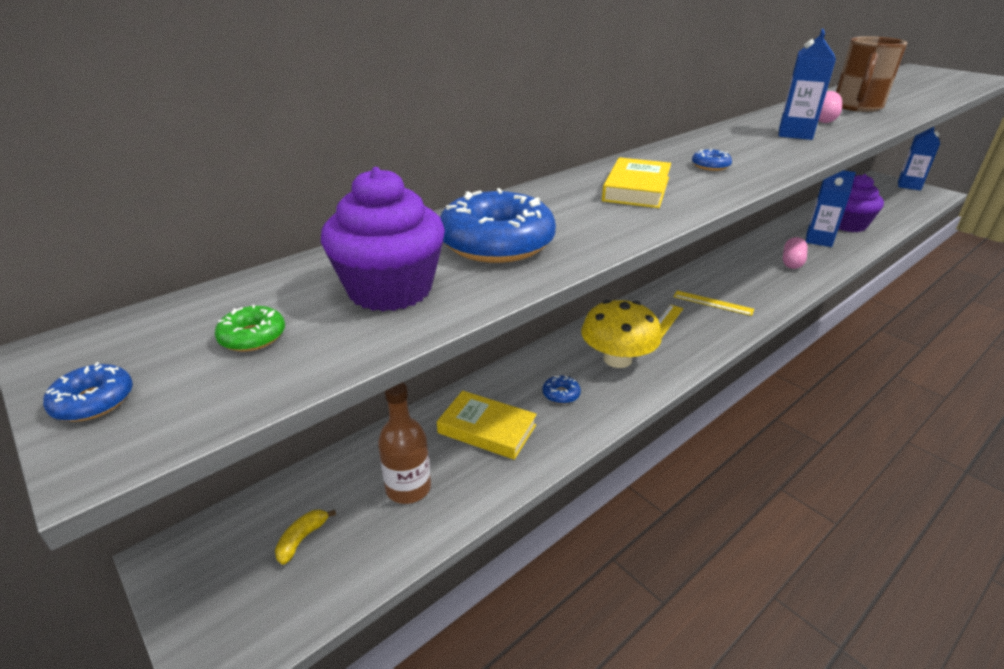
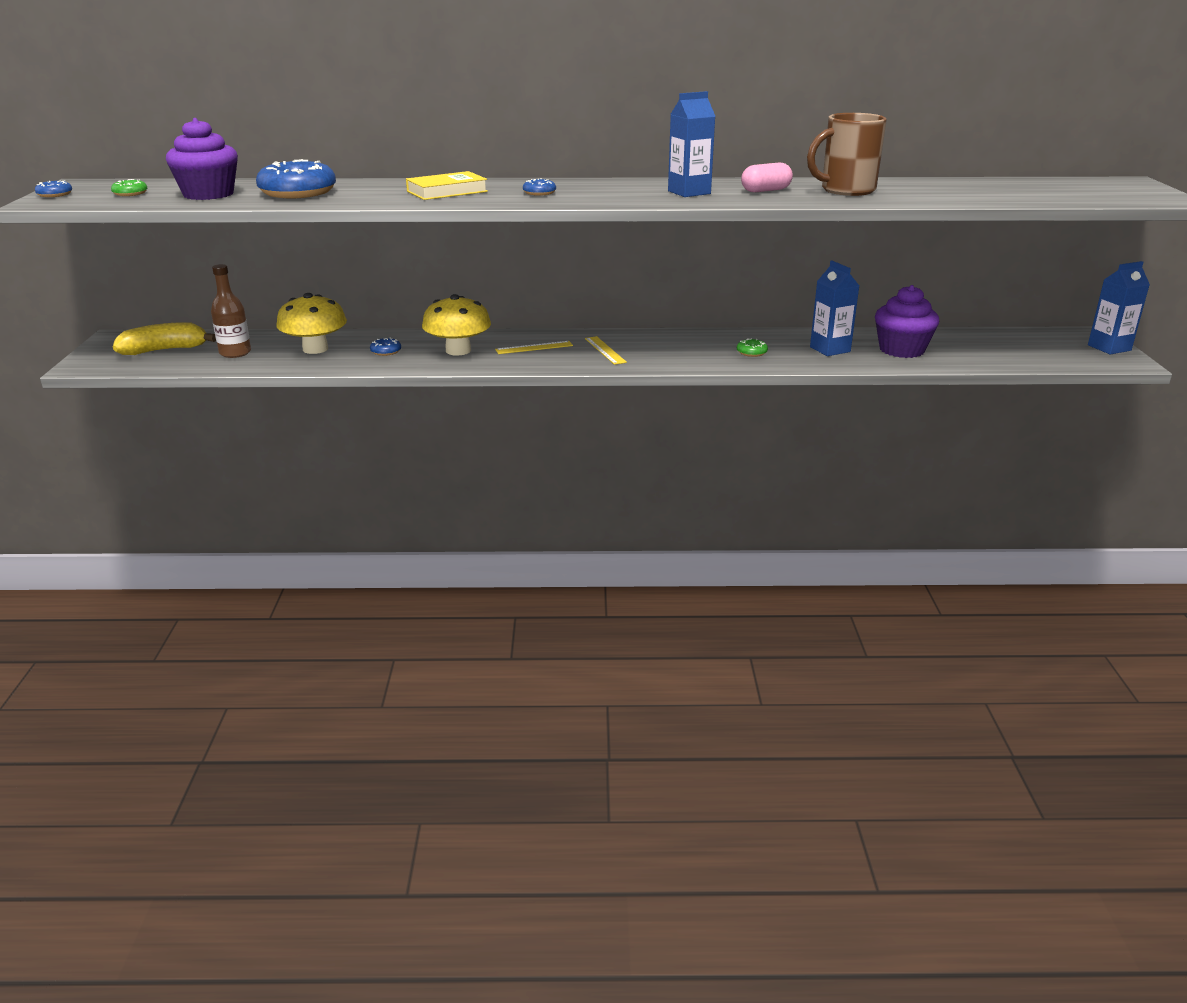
camera: 40 degrees right, 5 degrees down
yellow banana [275,509,336,565] -> yellow banana [113,322,216,355], size x2.13
yellow book [437,391,537,460] -> yellow mushroom [276,293,347,354]
pink capsule [783,237,808,269] -> green donut [737,338,768,357]

